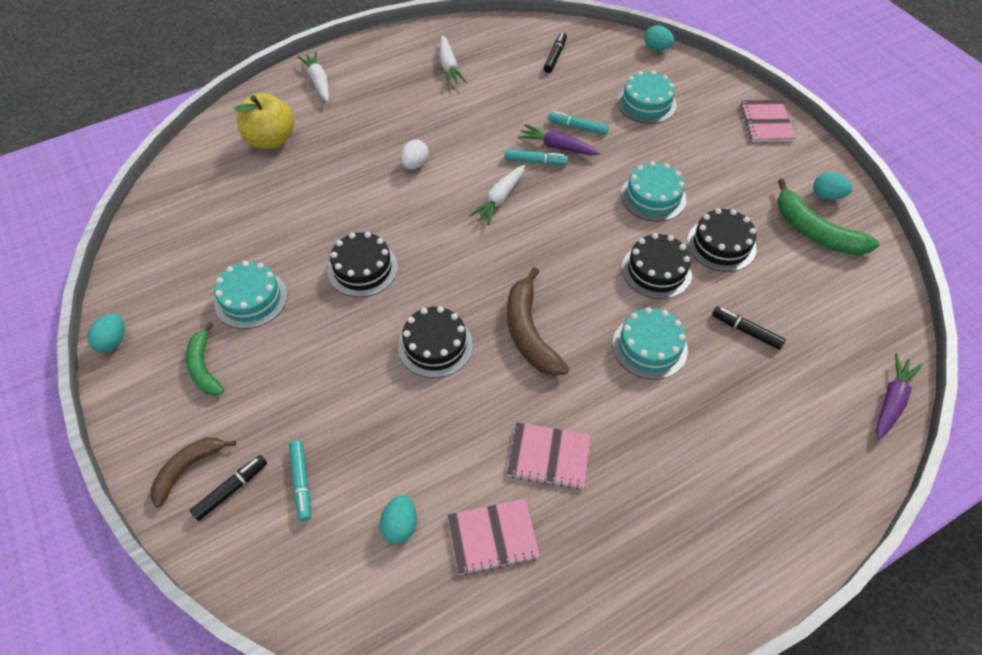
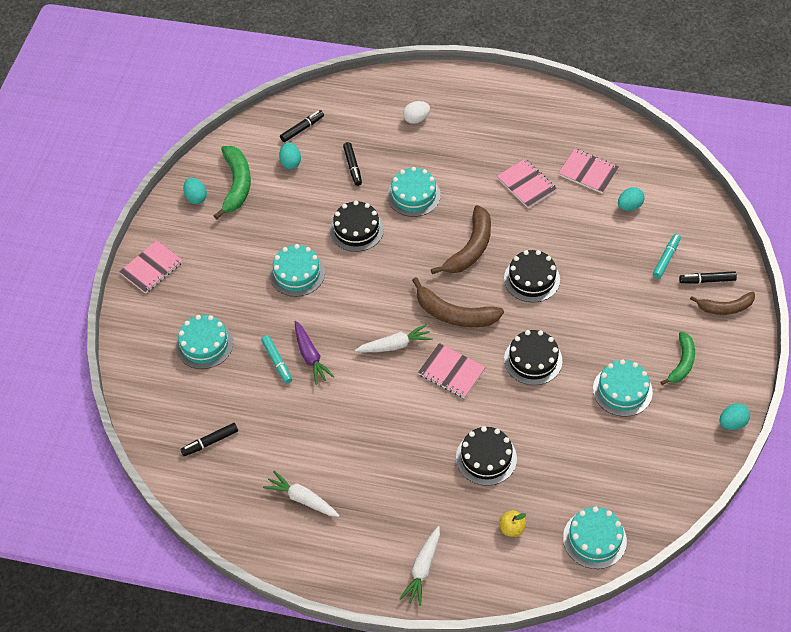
camera: 135 degrees left, 0 degrees up
yellow apple [234,93,294,149] -> yellow apple [499,510,527,537], size x0.48
white egg [400,139,429,169] -> white egg moved to [403,101,430,124]
white carrot [439,35,467,86] -> white carrot turned 90 degrees counterclockwise [263,471,340,517]
turquoise marker [505,149,568,165] -> none
turquoise egg [644,25,674,51] -> turquoise egg moved to [279,142,301,169]
black cake [687,208,757,272] -> black cake moved to [456,426,517,486]
purple carrot [876,354,922,440] -> none
none -> black marker [280,110,324,142]
none -> brown banana [412,277,504,327]
none -> pink notebook [418,343,486,399]
none -> turquoise cake [563,506,627,569]

